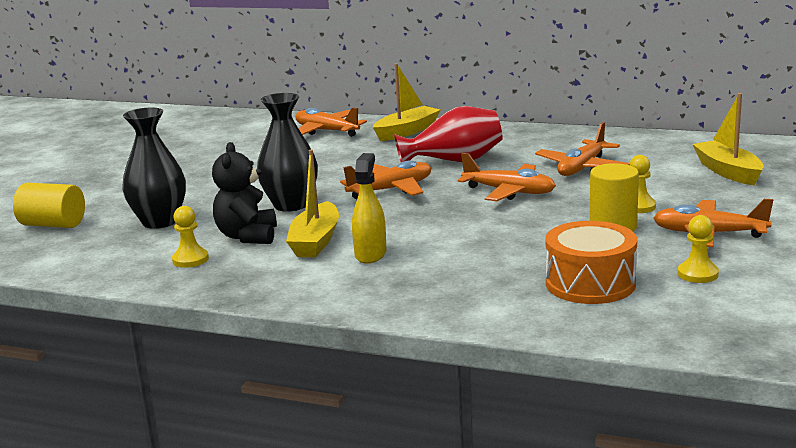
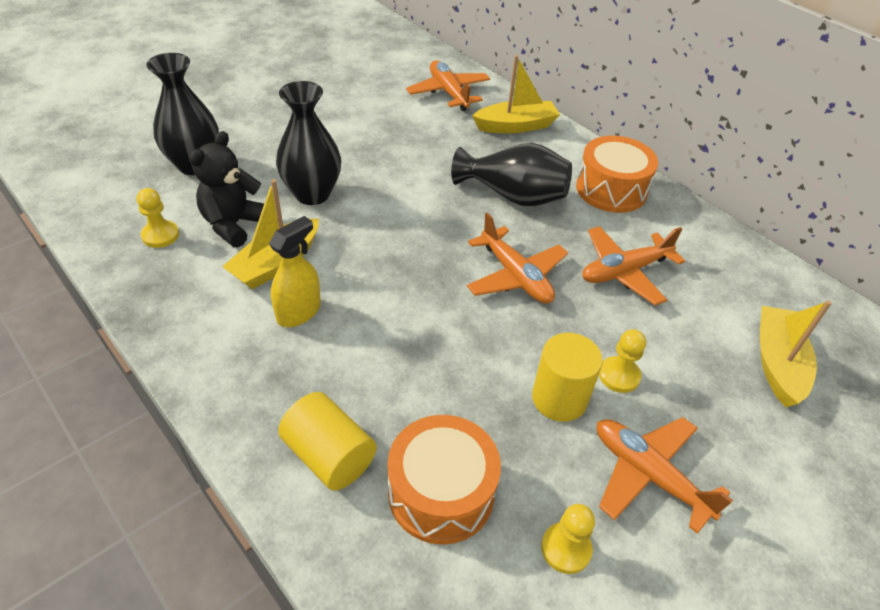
camera: 25 degrees right, 25 degrees up
yellow cylinder [13,183,85,228] -> yellow cylinder moved to [278,392,377,491]
orange plane [340,160,431,199] -> none
red vase [394,106,502,162] -> black vase [451,143,572,206]
none -> orange drum [576,136,658,213]

